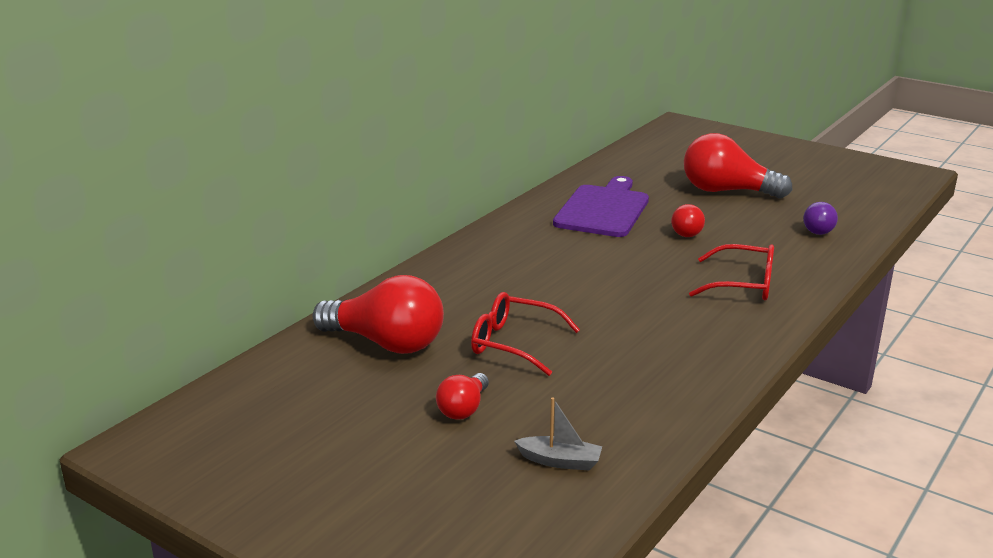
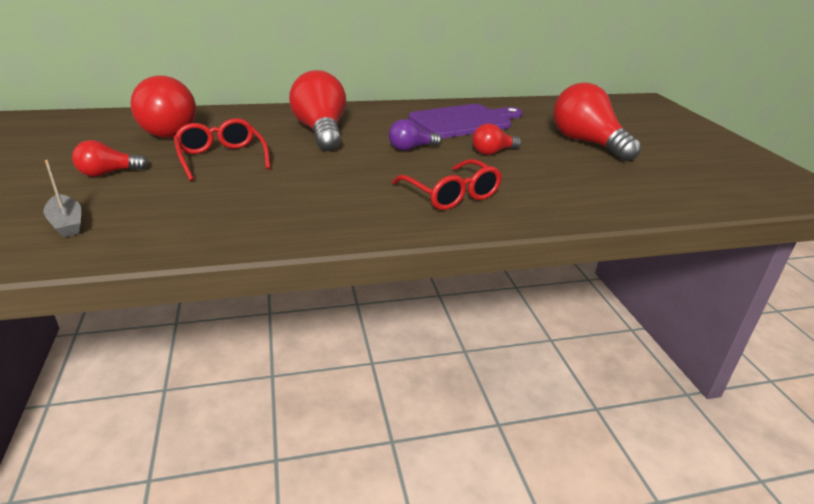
camera: 40 degrees right, 5 degrees up
purple light bulb [803,202,838,235] -> purple light bulb moved to [389,119,442,151]
none -> red light bulb [289,70,346,151]

